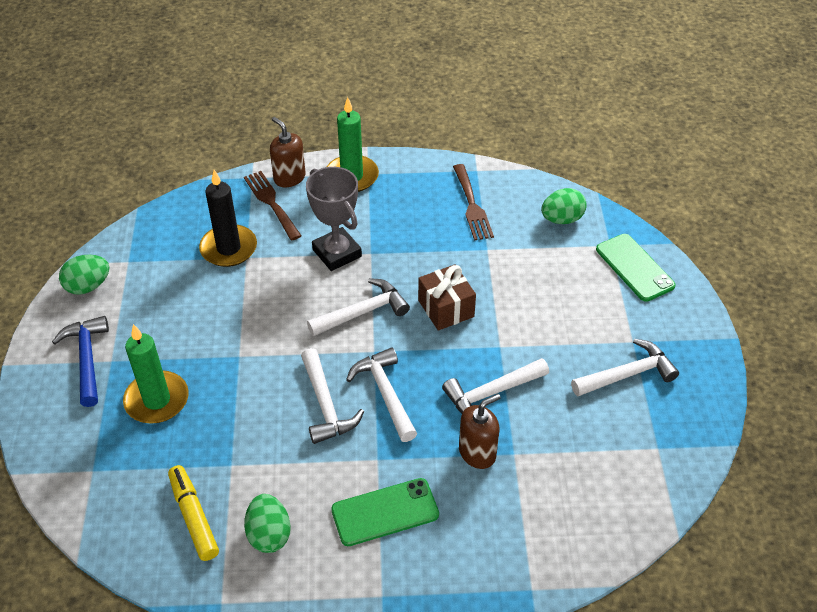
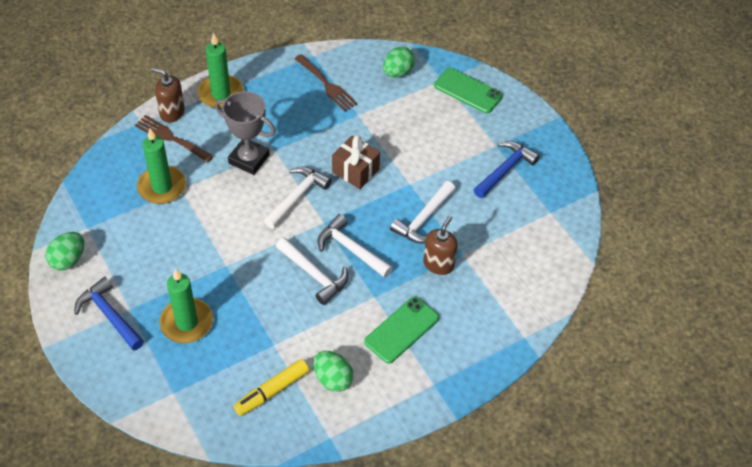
camera: 30 degrees left, 5 degrees up
yellow marker [168,465,219,561] -> yellow marker turned 75 degrees counterclockwise [233,359,309,416]
black candle [199,170,257,267] -> green candle [137,129,186,204]
white hammer [571,339,679,396] -> blue hammer [474,141,540,198]

